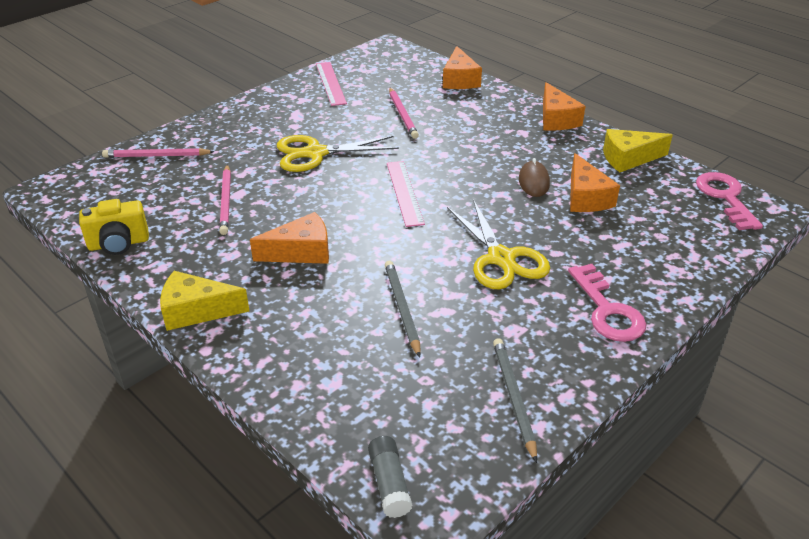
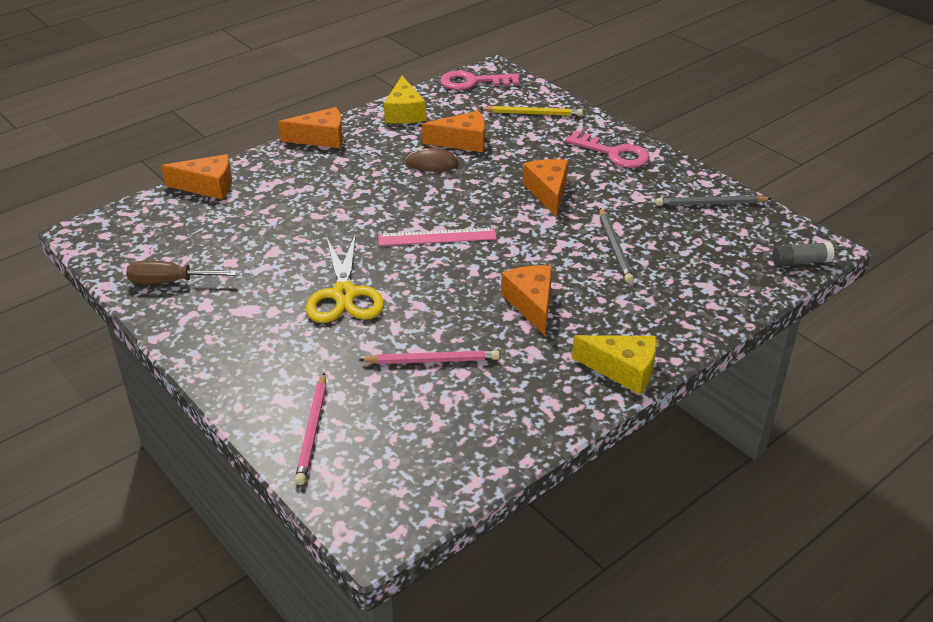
camera: 85 degrees left, 0 degrees up
yellow camera [79,199,149,255] -> none
yellow cheese [160,271,249,331] -> yellow cheese turned 75 degrees counterclockwise [572,335,657,394]
pink ruler [316,62,347,106] -> brown screwdriver [126,261,237,284]
grey pencil [385,261,421,358] -> grey pencil turned 90 degrees counterclockwise [600,208,634,283]
pink pencil [389,88,419,139] -> none
yellow scissors [447,199,550,290] -> orange cheese [523,159,568,217]
pink key [568,264,646,342] -> pink key turned 45 degrees clockwise [565,131,650,168]
none -> yellow pencil [480,106,583,116]

